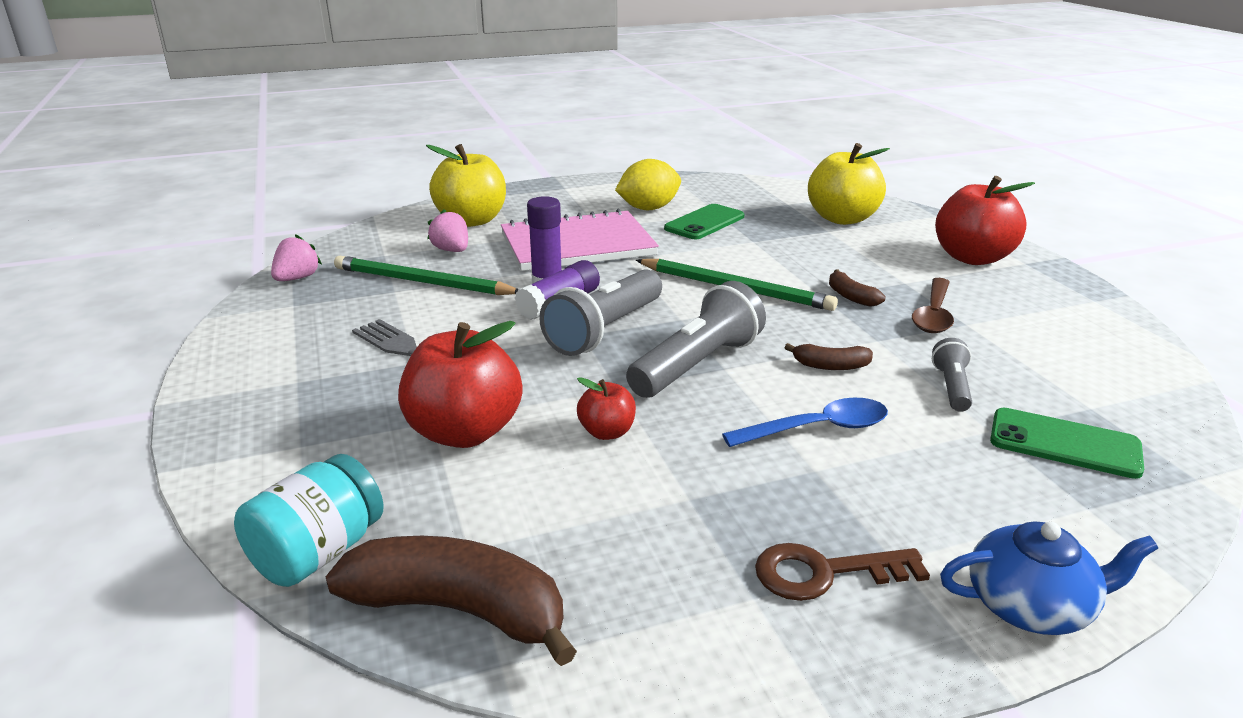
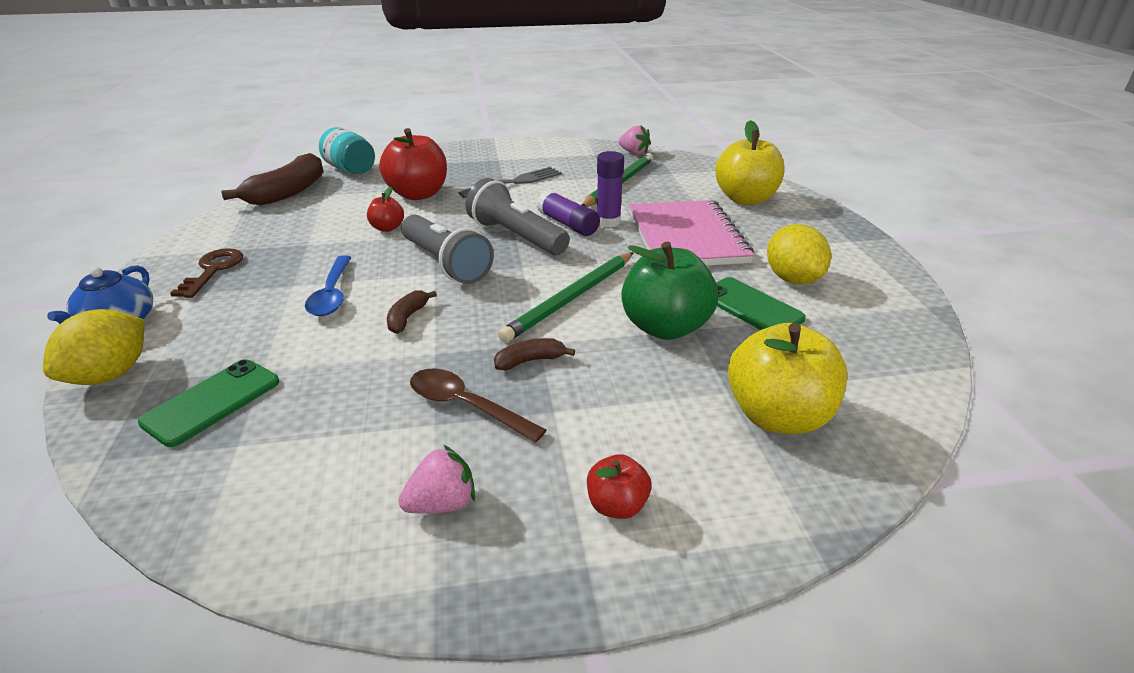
camera: 100 degrees right, 5 degrees up
pink strawberry [427,209,468,252] -> pink strawberry moved to [399,445,475,514]
grey flashlight [932,338,972,412] -> none
red apple [935,176,1035,265] -> red apple [587,454,651,519], size x0.50
none -> yellow lemon [43,309,145,385]
none -> green apple [621,241,718,340]

